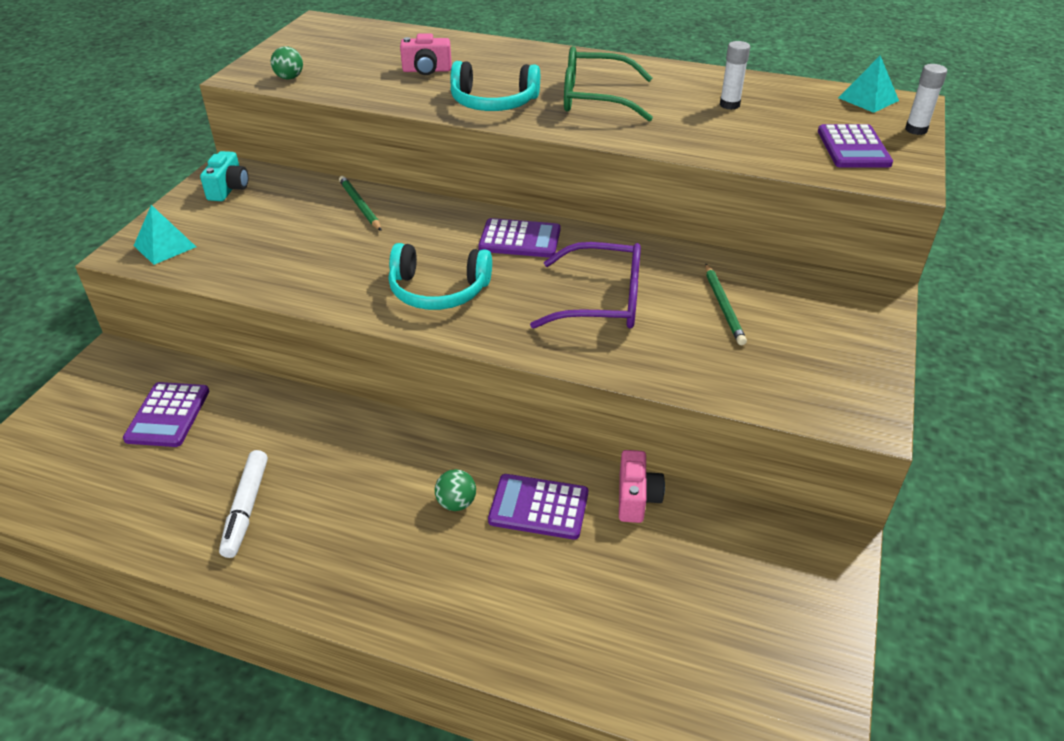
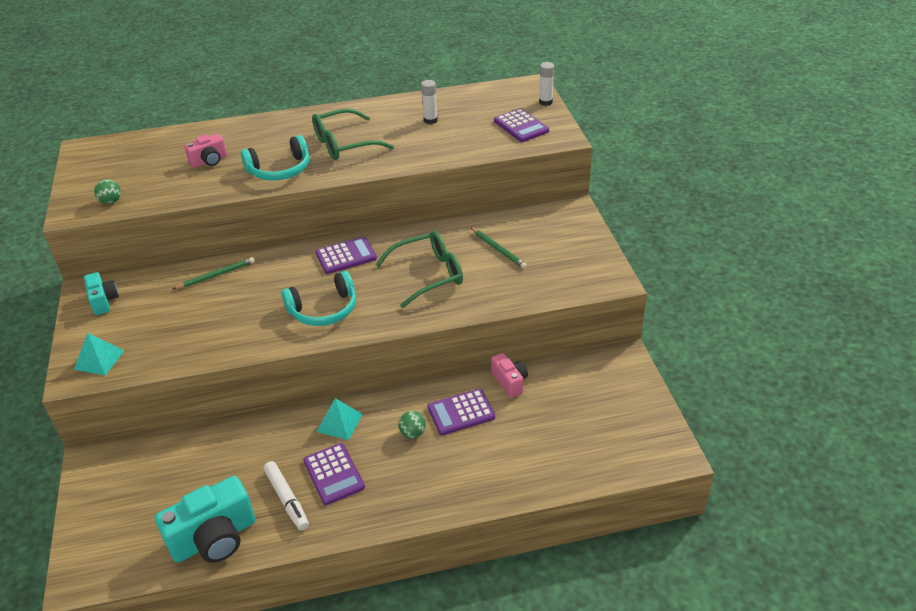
camera: 30 degrees left, 0 degrees up
purple calculator [123,382,209,447] -> purple calculator moved to [303,443,365,505]
green pencil [339,176,382,231] -> green pencil turned 120 degrees clockwise [173,257,255,289]
purple glasses [530,242,641,329] -> green glasses [375,231,463,308]
turquoise pyramid [838,55,899,113] -> turquoise pyramid moved to [316,398,363,440]
none -> turquoise camera [155,476,255,563]

